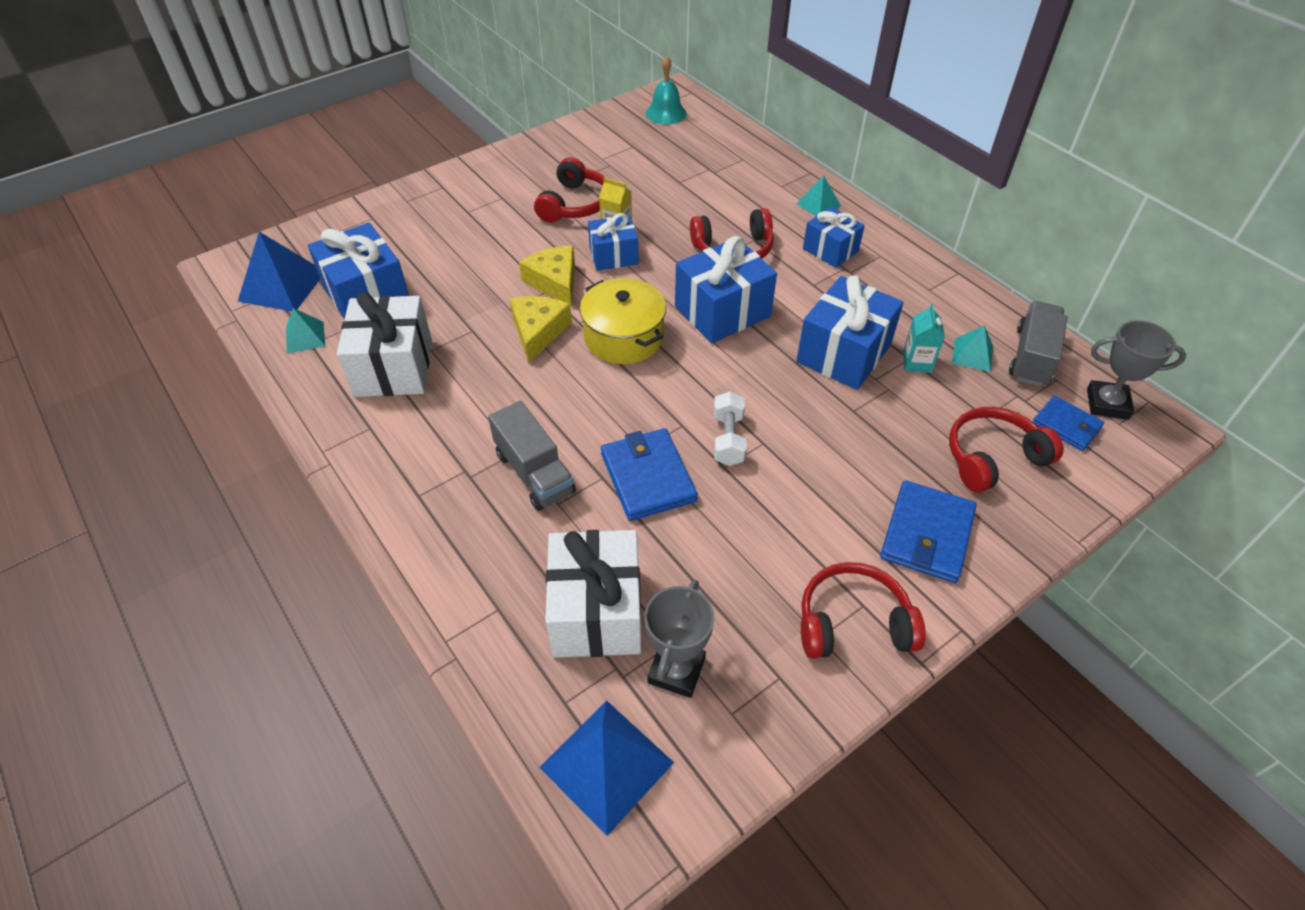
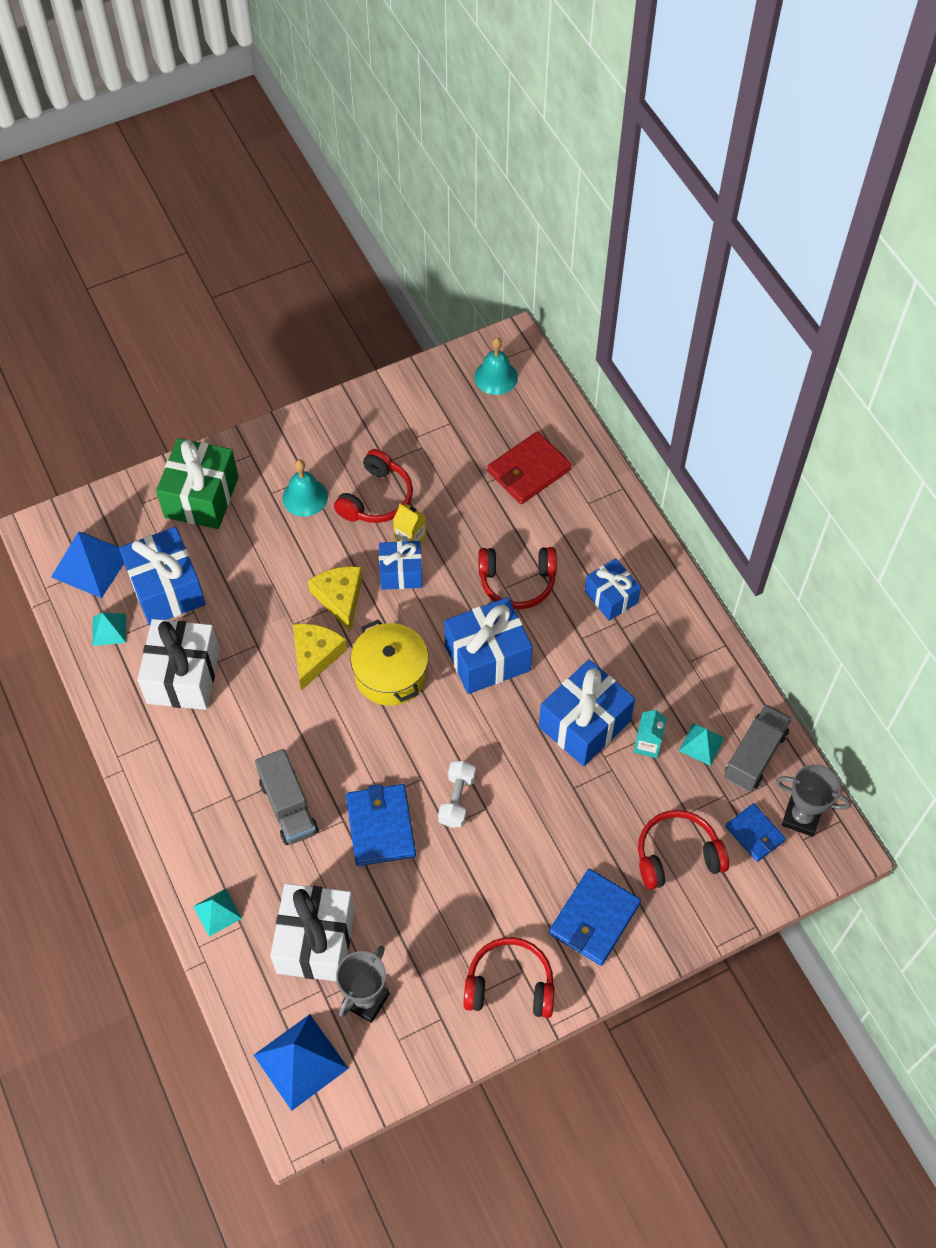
camera: 10 degrees right, 10 degrees up
turquoise pyramid [796,176,841,216] -> turquoise pyramid moved to [193,889,242,937]
none -> green gift [156,438,239,529]
none -> turquoise bell [282,459,328,517]
none -> red wallet [487,431,572,504]

